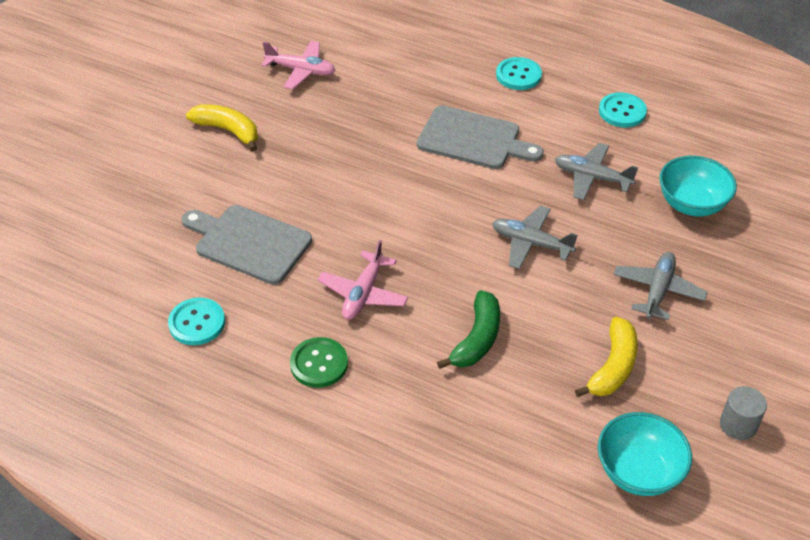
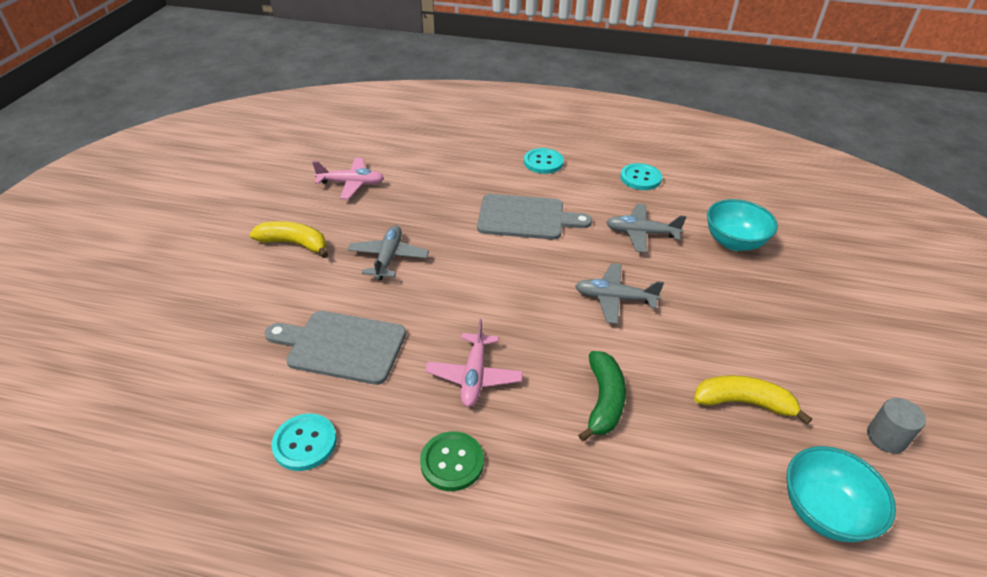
camera: 15 degrees left, 5 degrees down
yellow banana [575,317,638,397] -> yellow banana turned 90 degrees counterclockwise [694,375,812,425]
grey plane [613,252,708,320] -> grey plane moved to [348,225,429,280]

